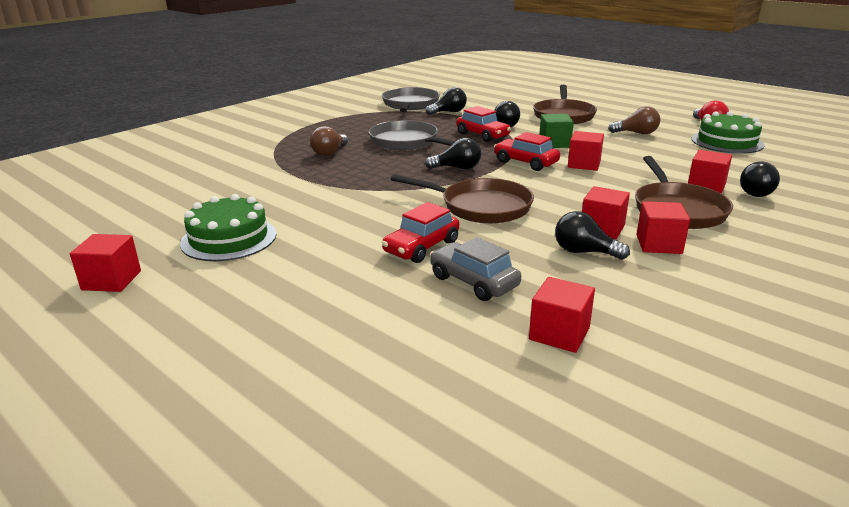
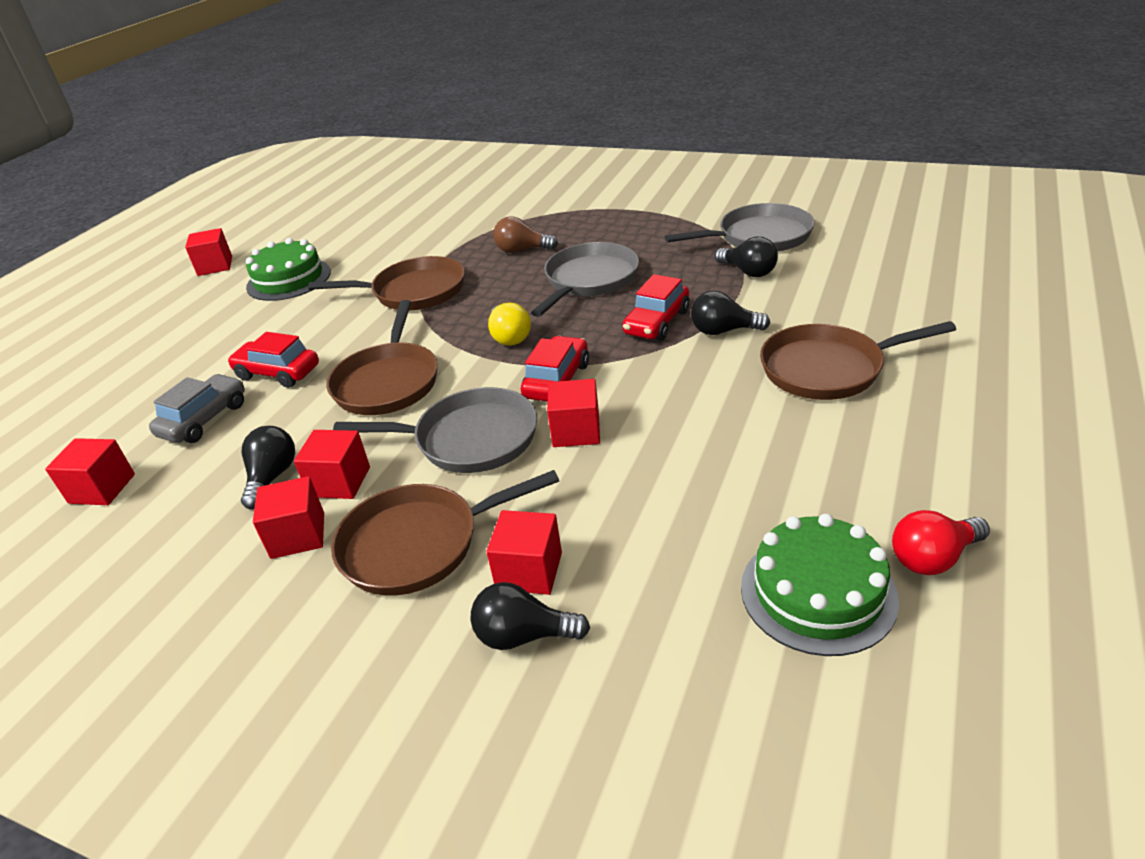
camera: 75 degrees right, 10 degrees up
black light bulb [425,138,481,169] -> yellow light bulb [488,303,531,346]
green cube [539,114,574,148] -> none
brown light bulb [608,106,660,134] -> none
none -> brown pan [308,256,465,310]
none -> grey pan [333,387,537,473]

